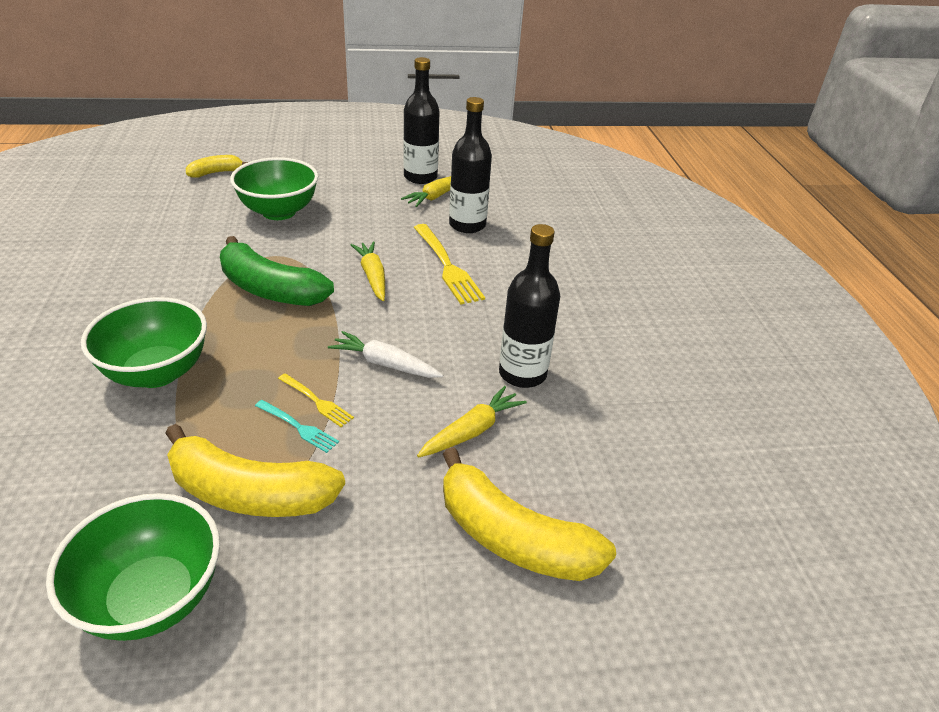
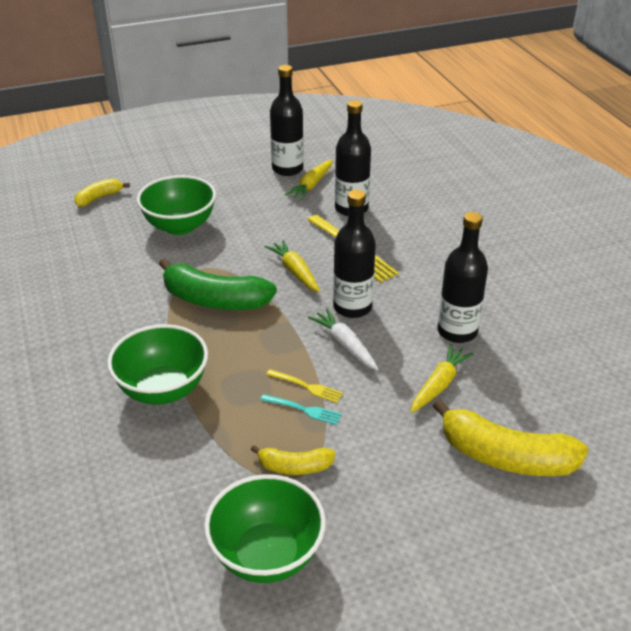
camera: 10 degrees left, 0 degrees up
yellow banana [165,424,345,517] -> yellow banana [251,445,336,475], size x0.53
white carrot [328,331,443,378] -> white carrot turned 45 degrees clockwise [308,308,379,371]
none -> black bottle [333,190,376,318]

